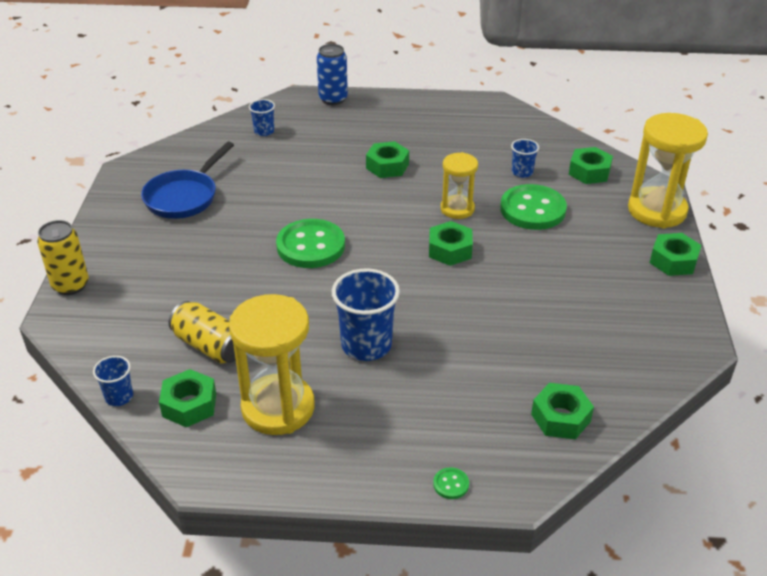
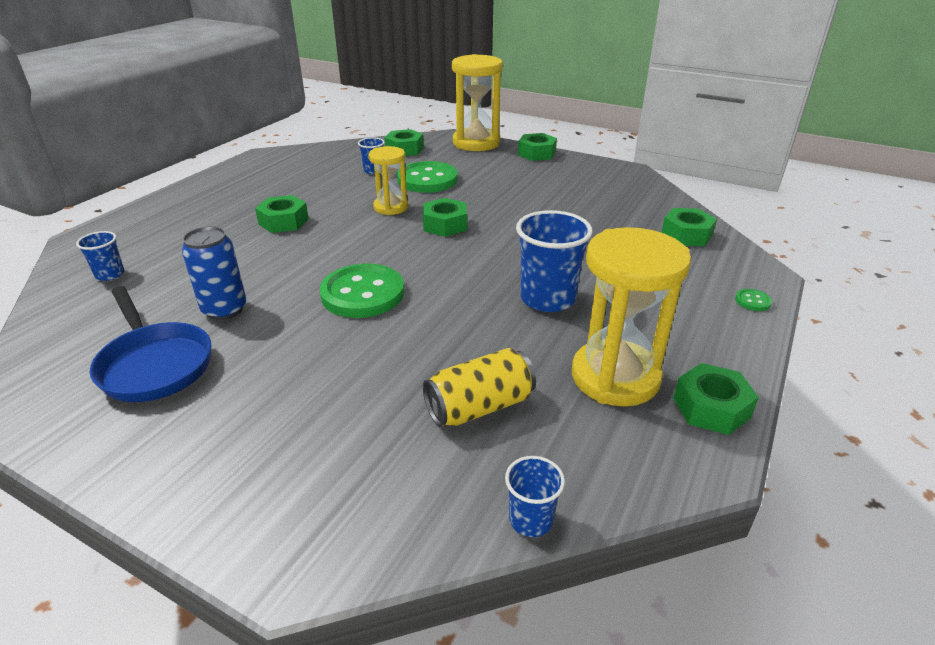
camera: 65 degrees left, 5 degrees down
yellow can [37,220,89,295] -> none
green nut [159,369,216,427] -> green nut moved to [673,363,759,435]
blue can [317,44,348,105] -> blue can moved to [182,226,246,320]

